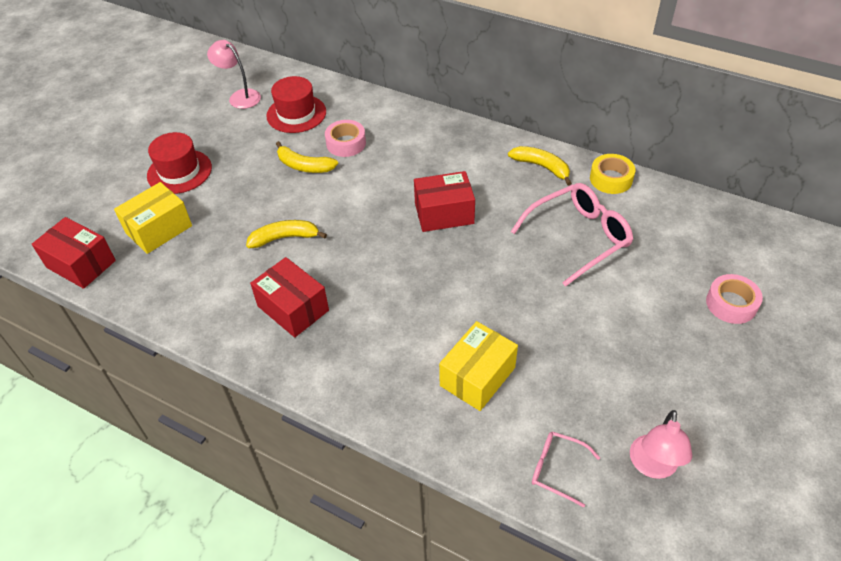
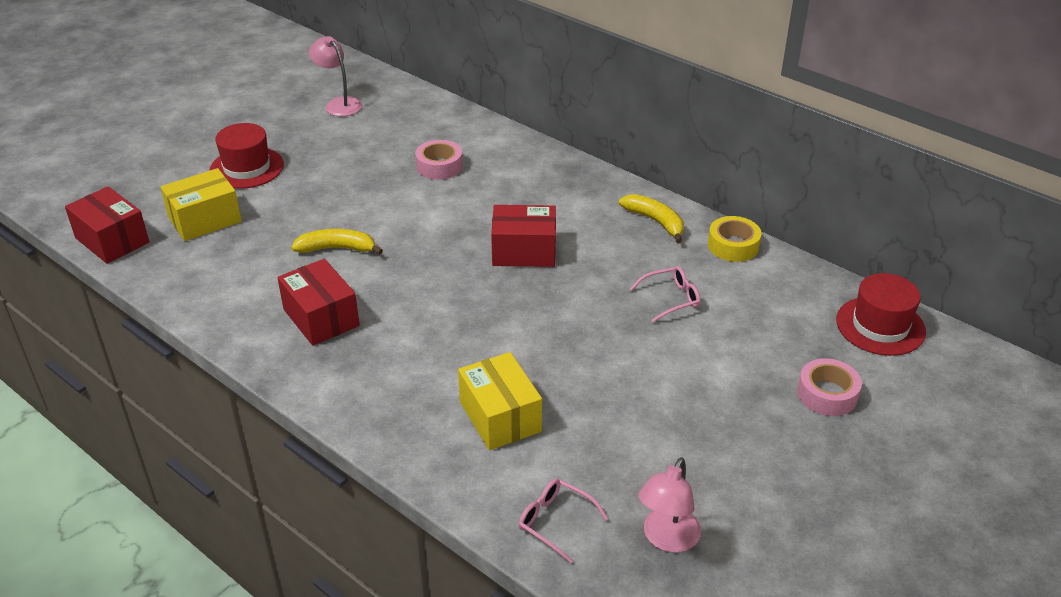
camera: 10 degrees right, 10 degrees down
red hat [266,76,326,133] -> red hat moved to [836,273,926,356]
yellow banana [276,141,338,173] -> none
yellow box [439,321,518,411] -> yellow box turned 75 degrees counterclockwise [458,352,542,450]
pink glasses [511,183,633,287] -> pink glasses [630,266,700,322], size x0.52

